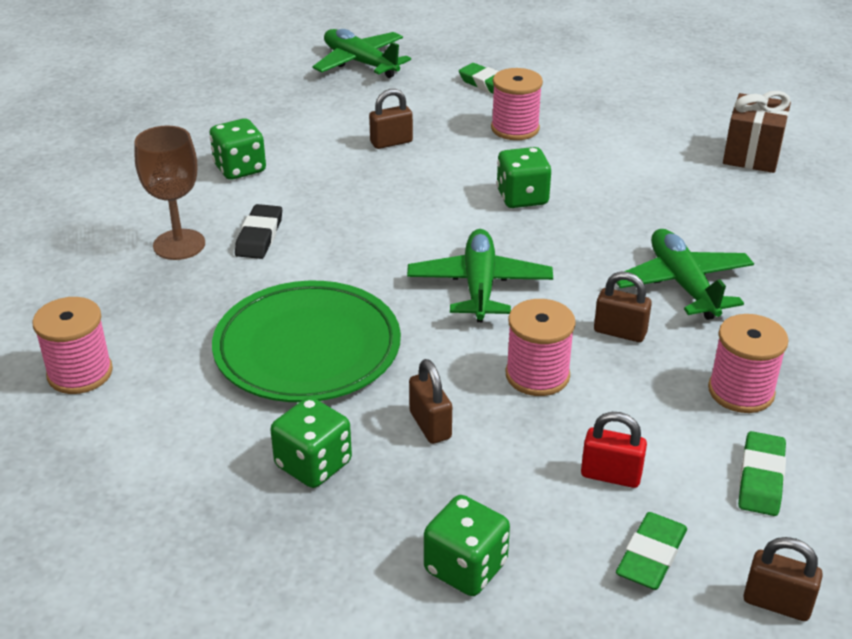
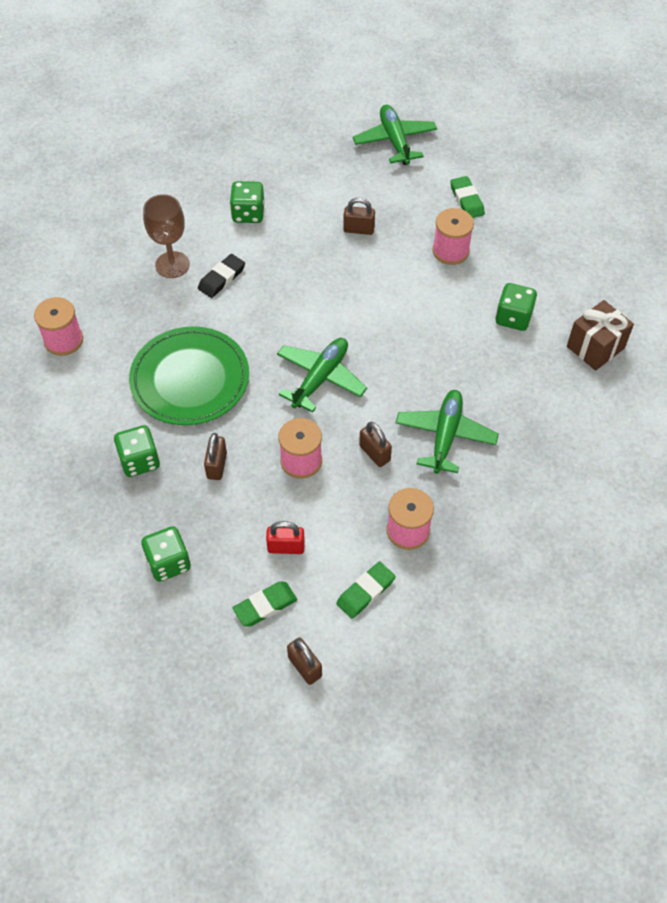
camera: 30 degrees right, 20 degrees up
green dice [496,147,551,208] -> green dice moved to [495,283,537,331]
red padlock [581,412,647,488] -> red padlock turned 45 degrees counterclockwise [266,521,305,554]

